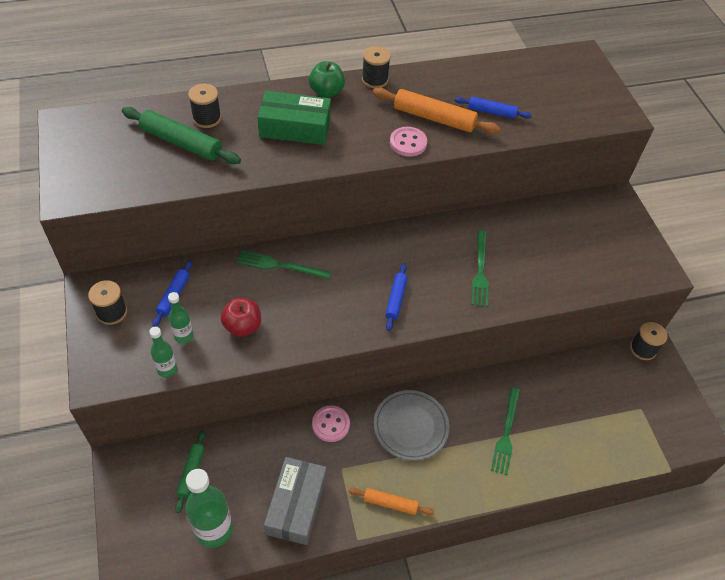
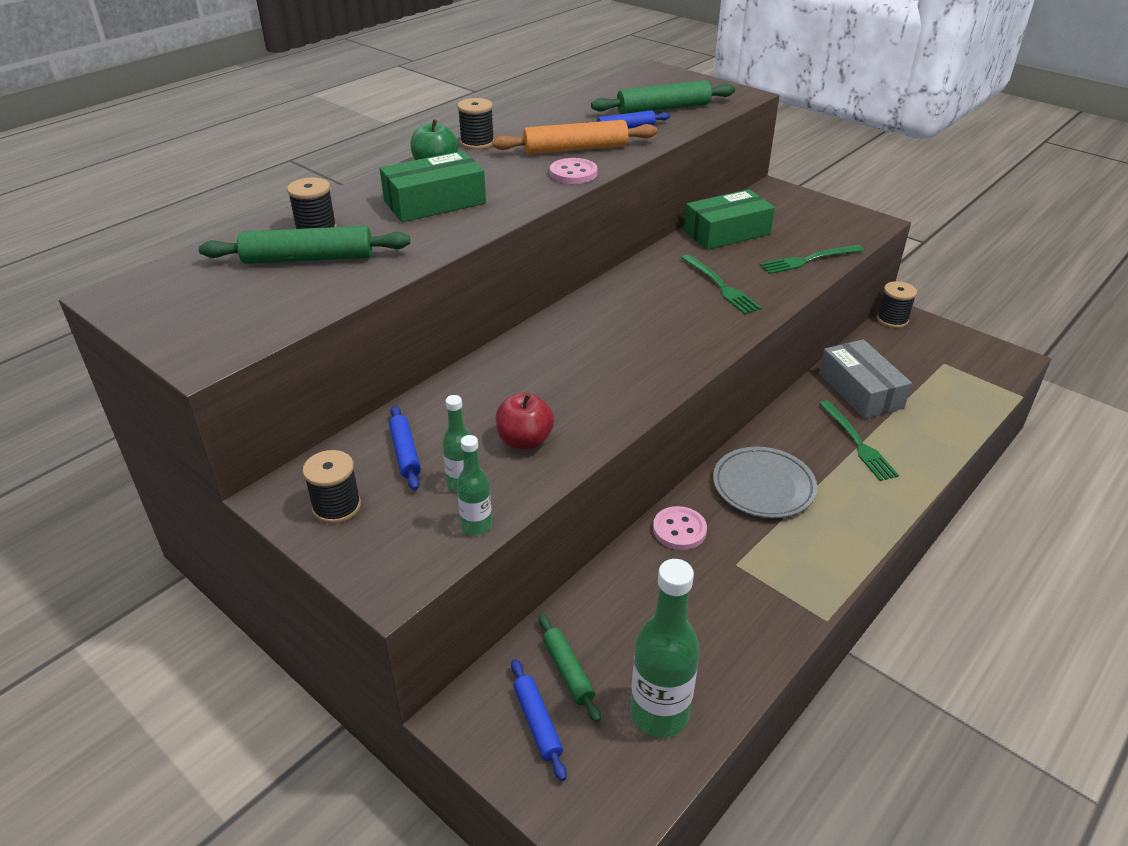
camera: 30 degrees left, 15 degrees down
green fork [237,250,331,280] -> green fork moved to [760,245,864,274]
grey box [264,457,326,545] -> grey box moved to [819,339,912,419]
orange rolling pin [348,488,434,515] -> none
blue rolling pin [386,263,407,331] -> blue rolling pin moved to [511,659,567,781]
none -> green rolling pin [591,80,735,114]
none -> green box [684,189,775,250]

